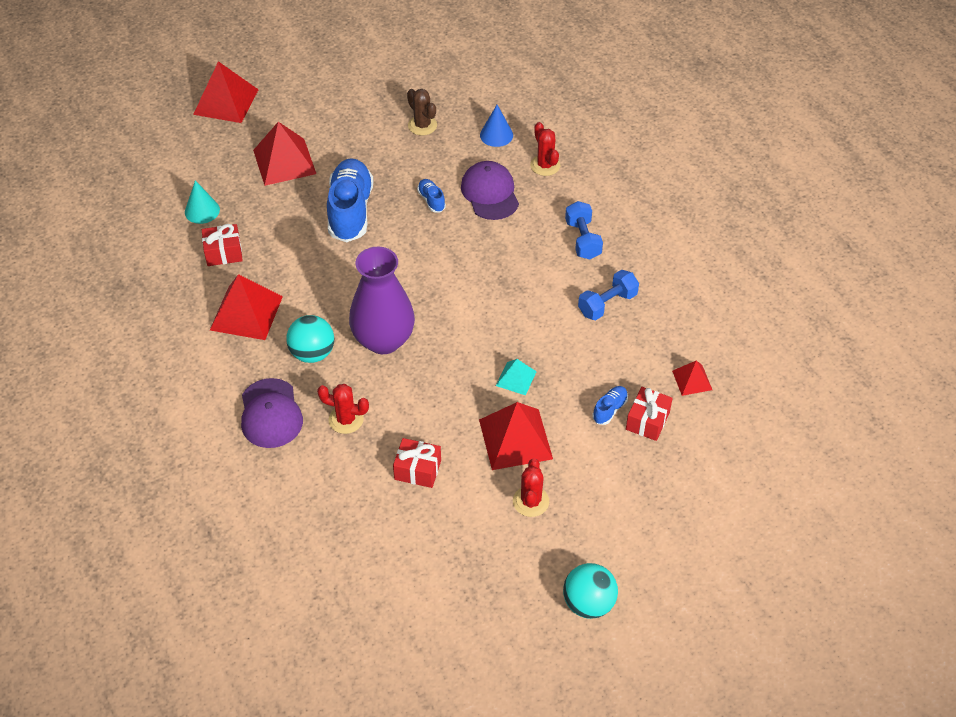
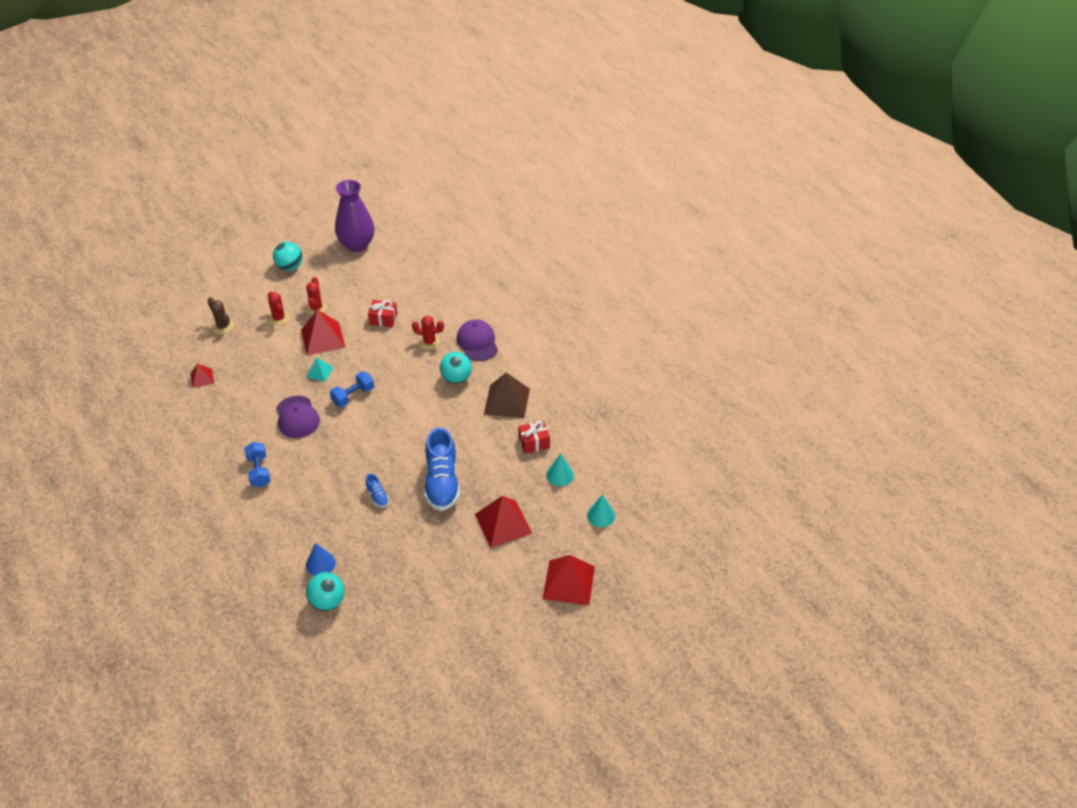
camera: 175 degrees right, 5 degrees down
red pyramid [210,274,283,340] -> brown pyramid [484,373,530,418]
purple vase [349,247,415,354] -> purple vase moved to [335,180,374,252]
brown cactus [407,89,437,135] -> brown cactus moved to [207,297,234,334]
purple cap [461,161,519,220] -> purple cap moved to [276,396,320,438]
red cactus [530,122,560,176] -> red cactus moved to [268,292,290,326]
blue dumbbell [578,270,639,320] -> blue dumbbell moved to [330,371,374,407]
blue shoe [592,386,628,425] -> none
red gift [626,387,673,441] -> none
none -> turquoise ball [306,572,345,611]
none -> turquoise cone [587,494,615,527]

